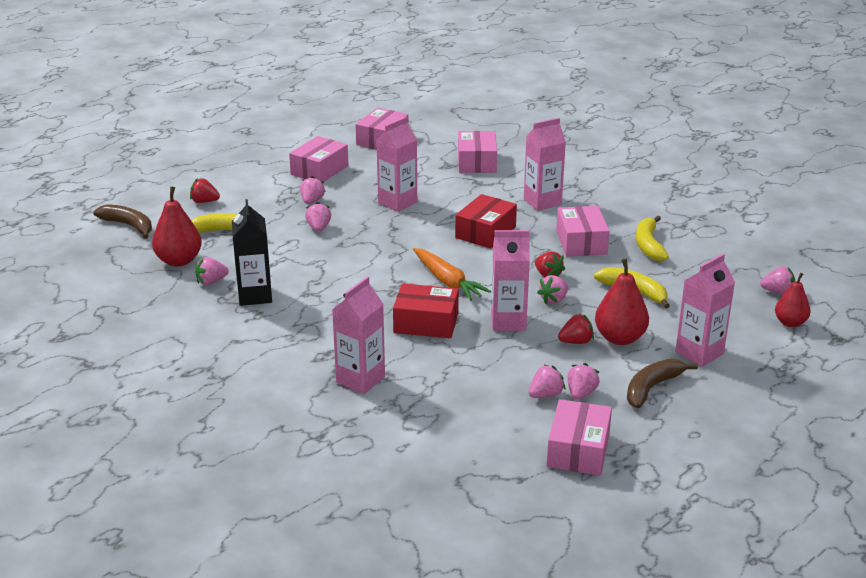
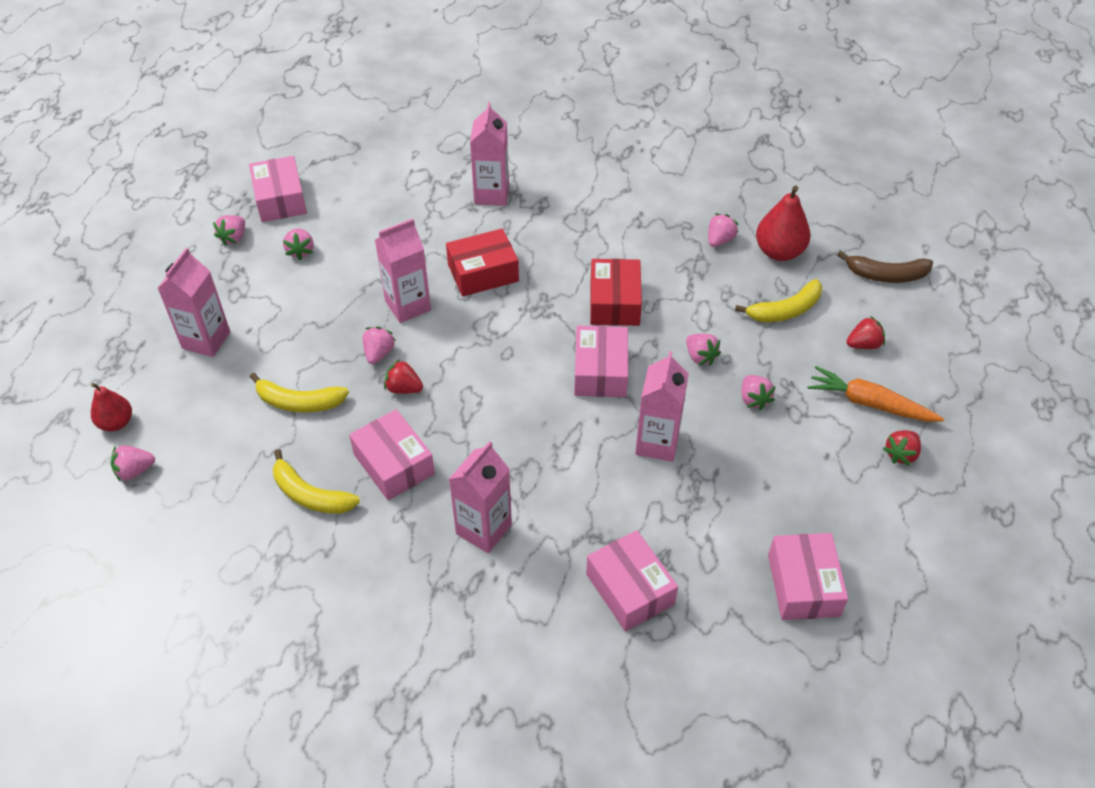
camera: 150 degrees right, 20 degrees up
black carton [232,199,272,306] -> none
pink box [289,136,348,182] -> pink box moved to [574,326,628,397]
orange carrot [413,248,491,301] -> orange carrot moved to [808,366,944,422]
red box [455,194,517,249] -> red box moved to [590,259,642,326]
pink strawberry [529,365,565,398] -> pink strawberry moved to [213,215,245,246]
red strawberry [558,314,594,344] -> red strawberry moved to [883,430,921,466]
red pear [595,258,649,345] -> none
brown banana [627,359,698,408] -> none
yellow banana [636,216,669,261] -> yellow banana turned 150 degrees clockwise [273,449,360,514]

